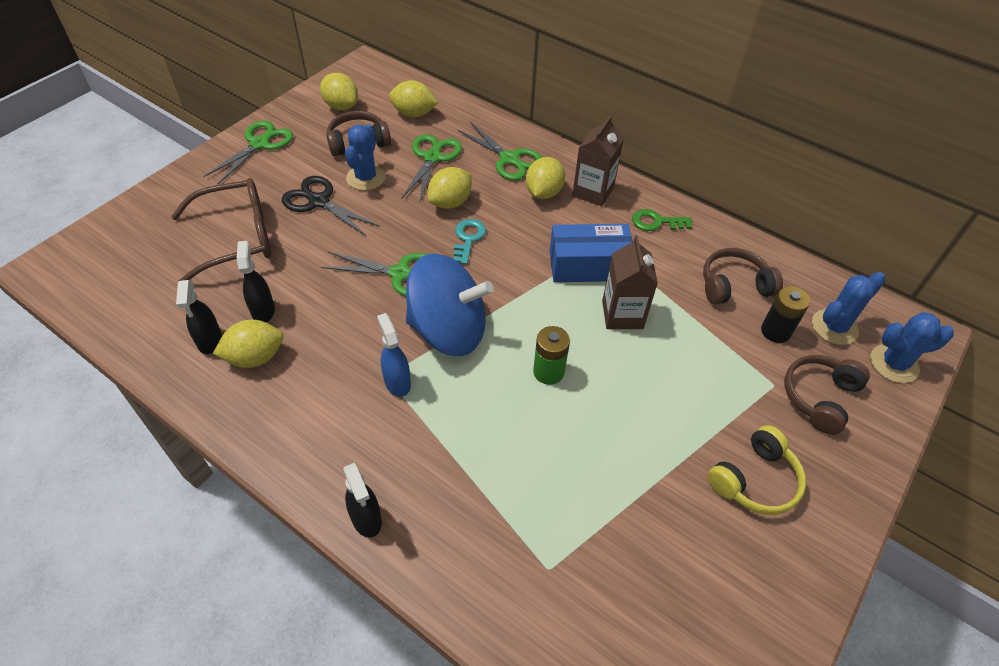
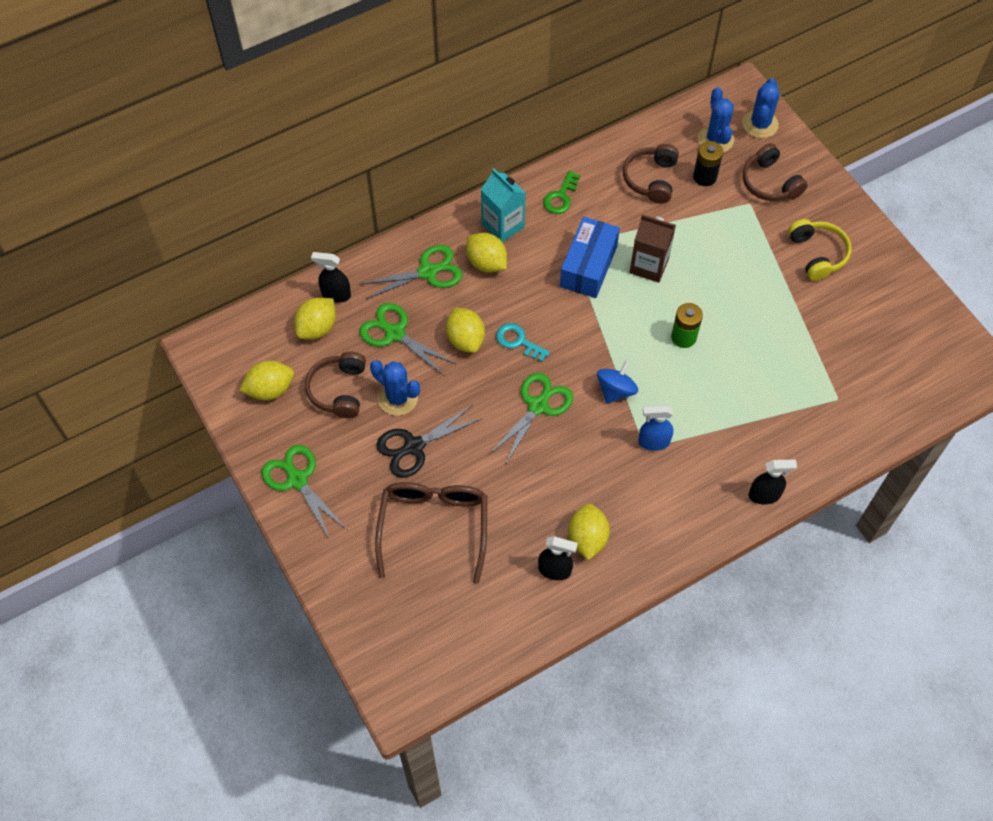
camera: 65 degrees left, 10 degrees up
black spray bottle [237,241,275,322] -> black spray bottle moved to [311,252,351,303]
blue spinning top [406,253,494,356] -> blue spinning top [597,360,638,404], size x0.51
brown carton [572,115,624,206] -> turquoise carton [481,168,526,243]

